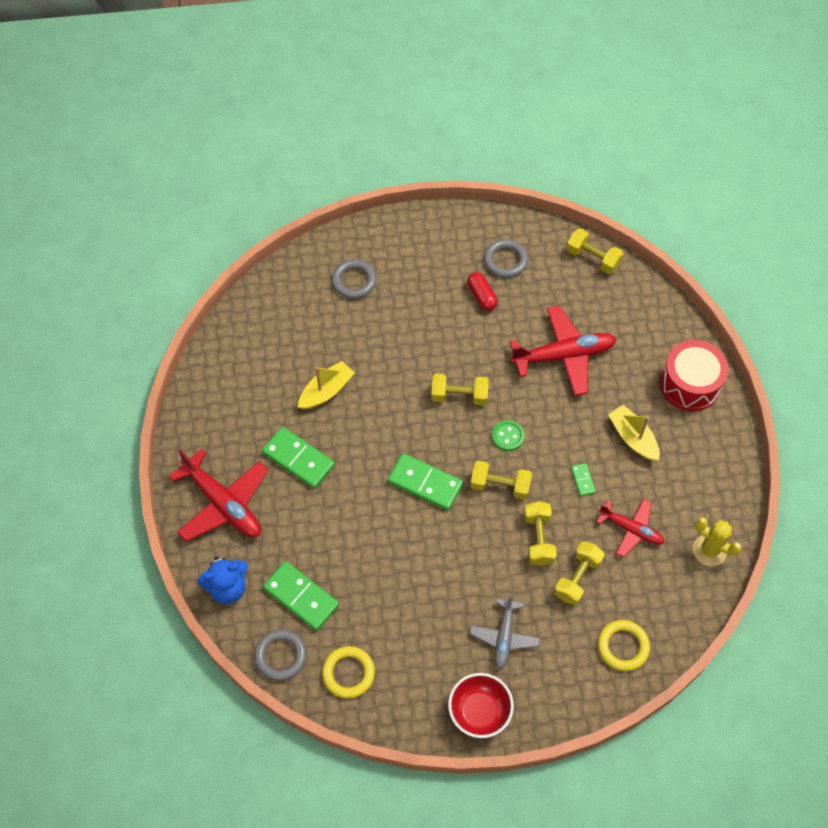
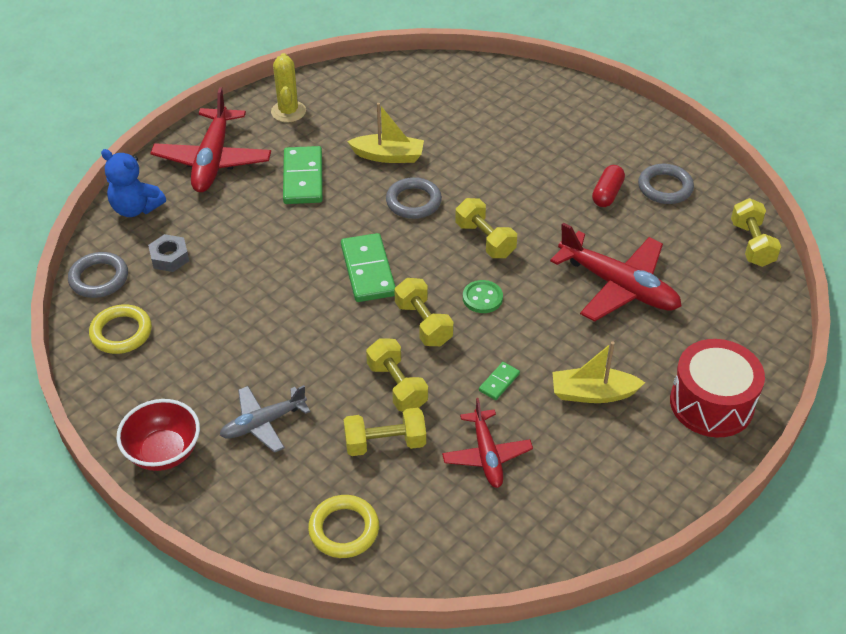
camera: 50 degrees right, 15 degrees down
green domino [263,561,339,631] -> grey nut [148,234,189,272]
grey ring [332,259,377,299] -> grey ring moved to [386,177,442,219]
yellow dumbbell [524,501,557,566] -> yellow dumbbell turned 75 degrees counterclockwise [366,338,428,412]
yellow boat [608,405,660,461] -> yellow boat turned 105 degrees counterclockwise [552,341,645,403]
yellow cactus [693,517,742,566] -> yellow cactus moved to [271,53,306,122]

